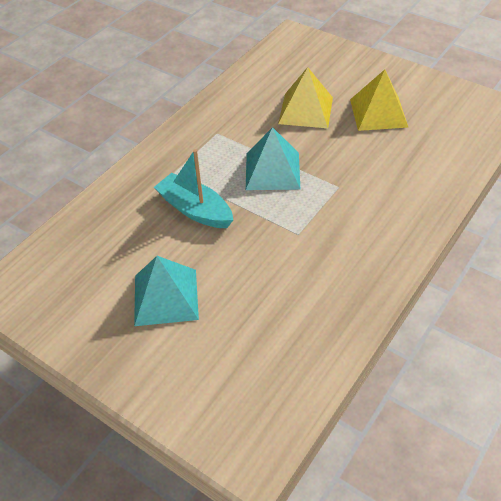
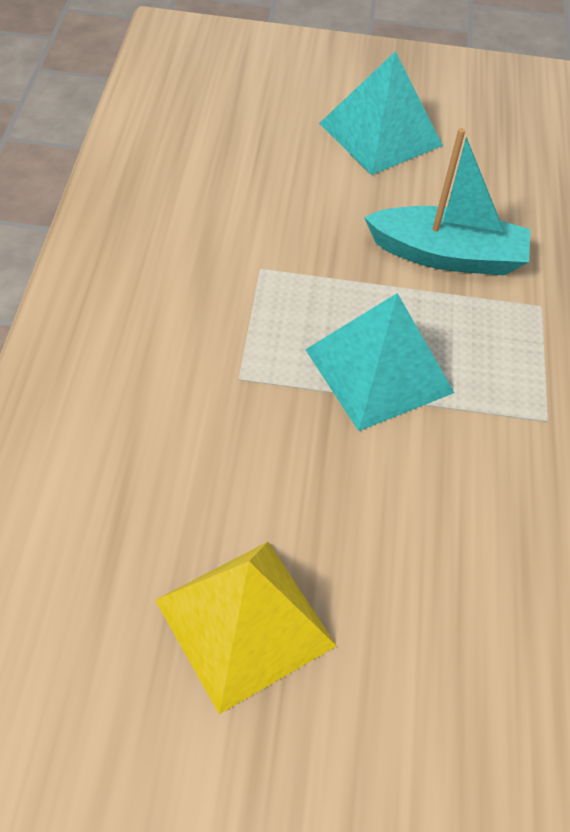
camera: 145 degrees right, 5 degrees up
yellow pyramid [278,67,333,128] -> none

